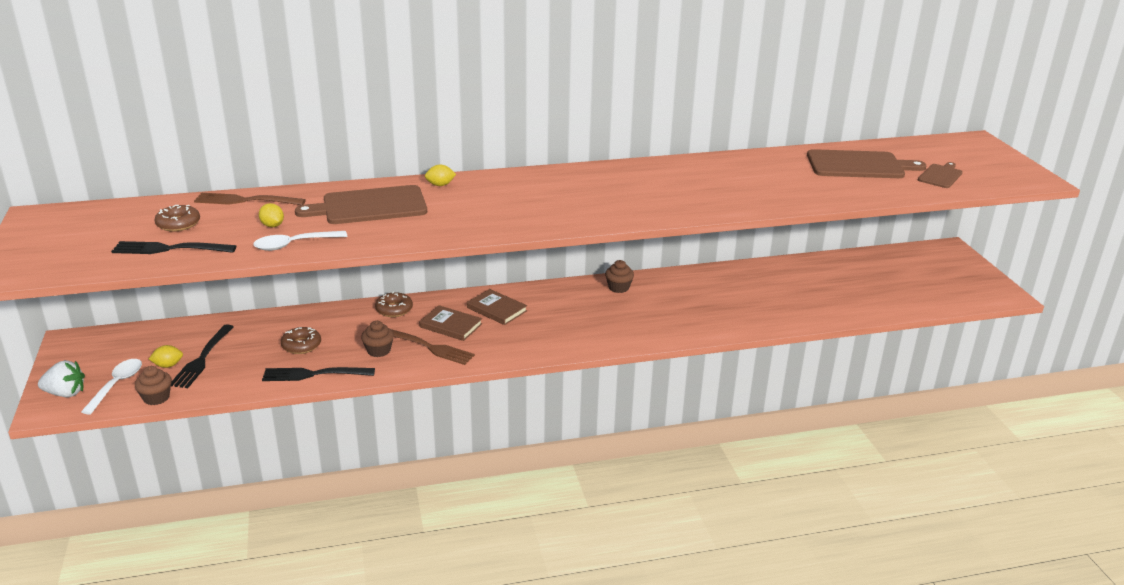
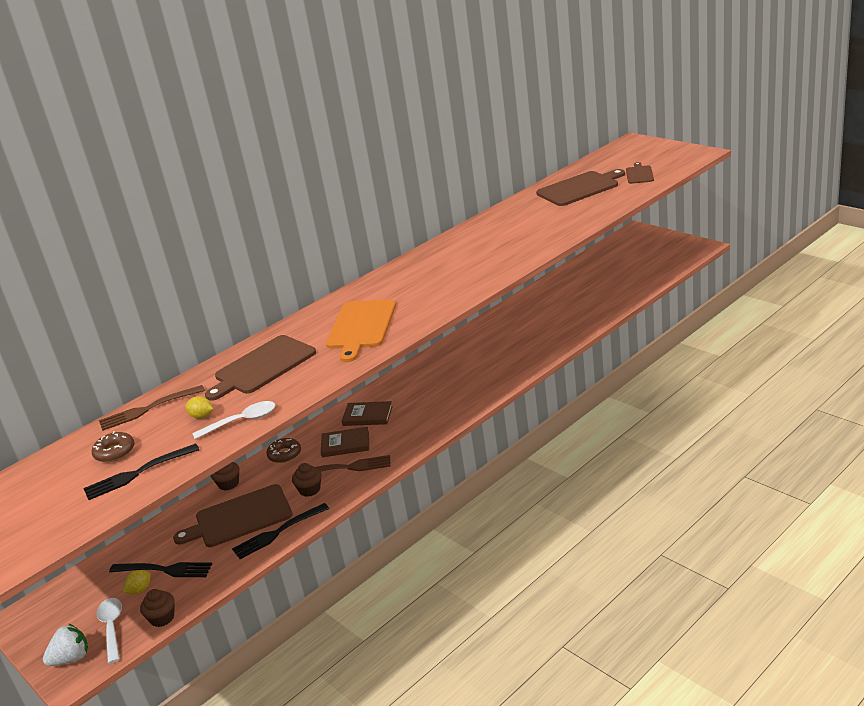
camera: 25 degrees left, 0 degrees up
black fork [171,324,234,388] -> black fork turned 60 degrees counterclockwise [109,562,212,577]
white spoon [253,231,347,251] -> white spoon turned 150 degrees counterclockwise [192,401,275,440]
brown donut [281,327,321,354] -> brown cutting board [173,484,293,547]
yellow lemon [425,165,456,186] -> none
brown cupcake [605,260,634,293] -> brown cupcake moved to [210,462,239,491]
none -> orange cutting board [326,299,396,362]

